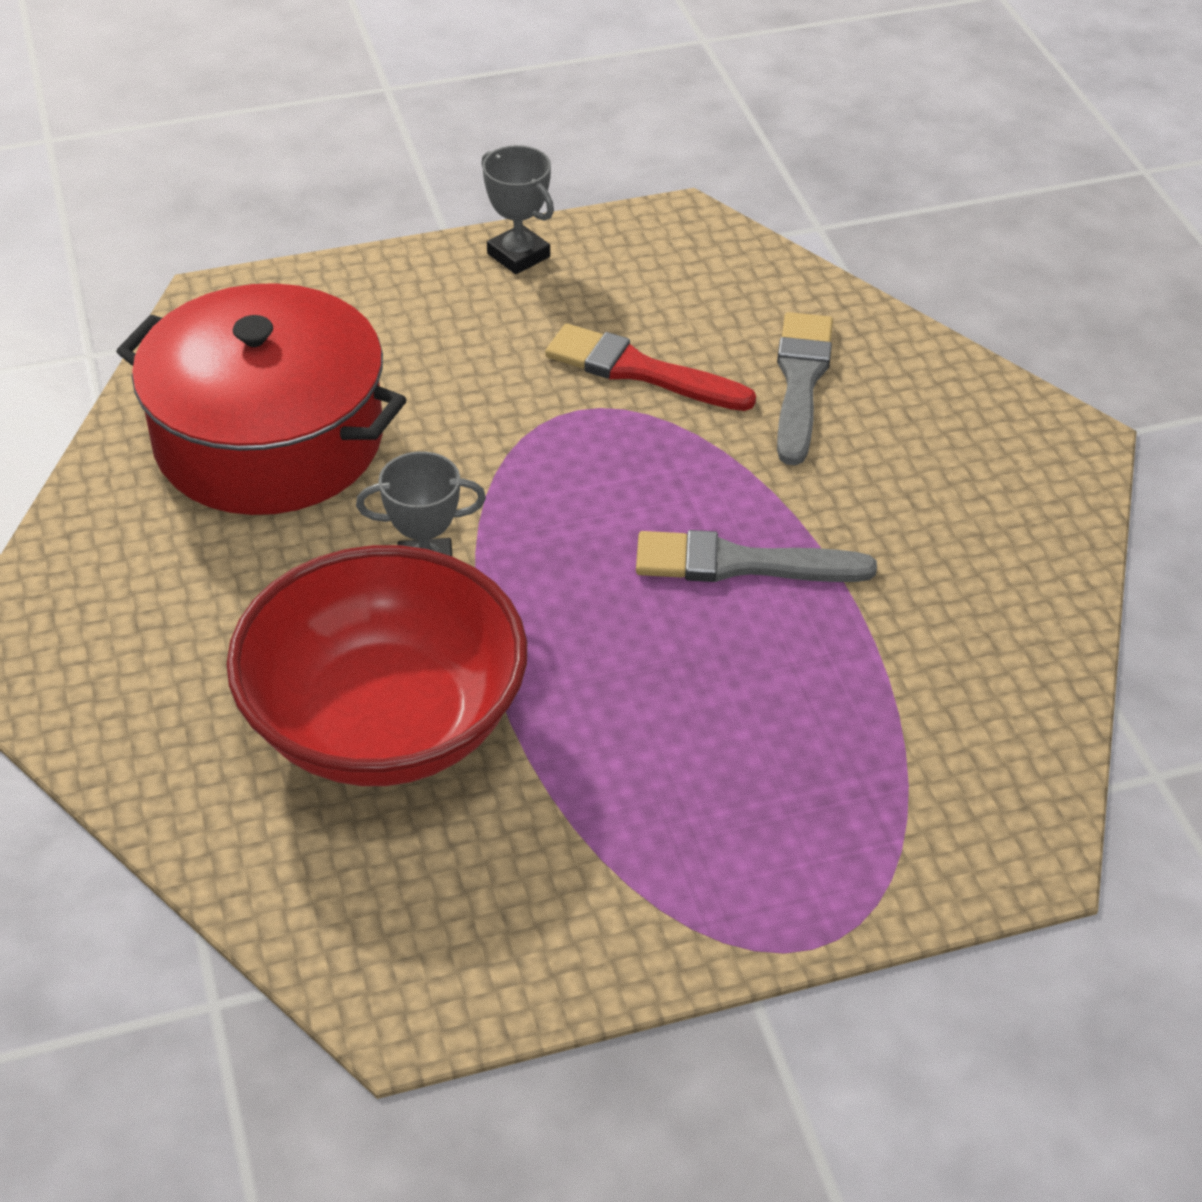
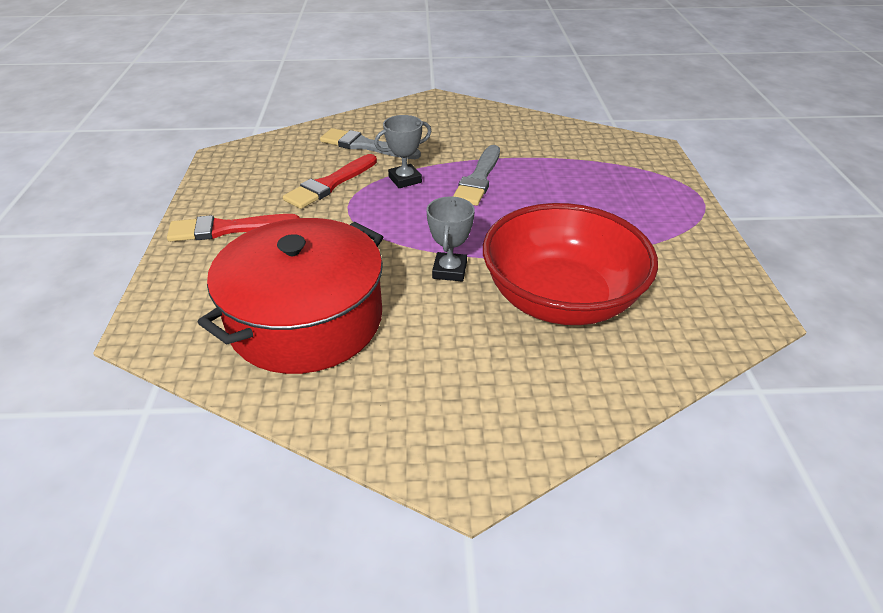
camera: 75 degrees left, 5 degrees down
grey trophy [481,145,554,274] -> grey trophy moved to [374,115,432,188]
none -> red brush [167,214,300,242]

